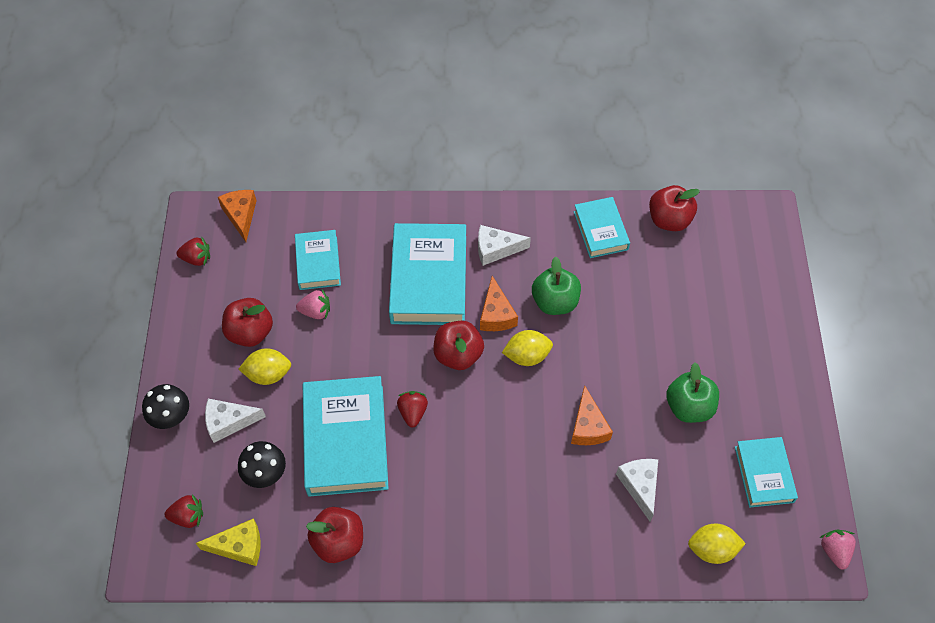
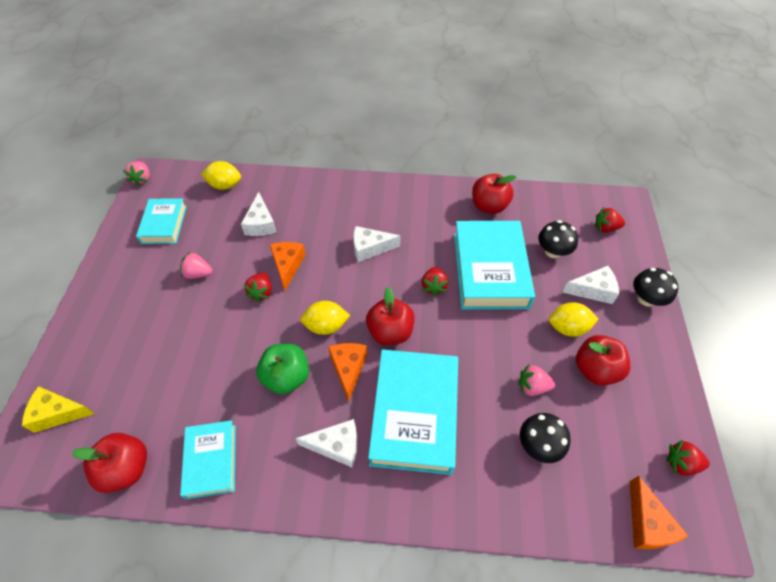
camera: 175 degrees left, 5 degrees down
yellow cheese [196,518,261,566] -> yellow cheese moved to [22,386,95,433]
turquoise book [295,230,341,290] -> black mushroom [520,413,571,463]
green apple [666,363,719,423] -> pink strawberry [180,252,213,279]
none -> red strawberry [244,273,272,302]
none -> white cheese [353,226,401,262]

